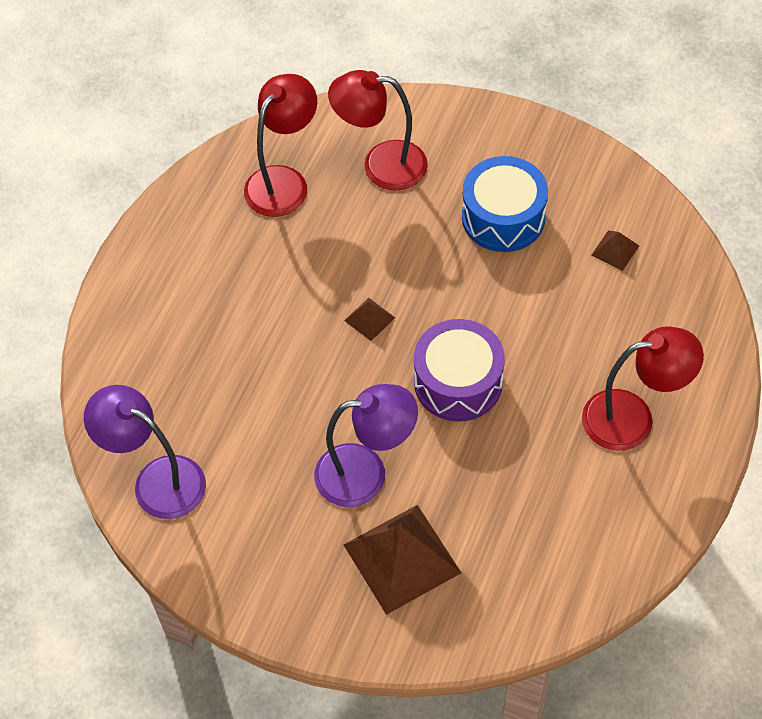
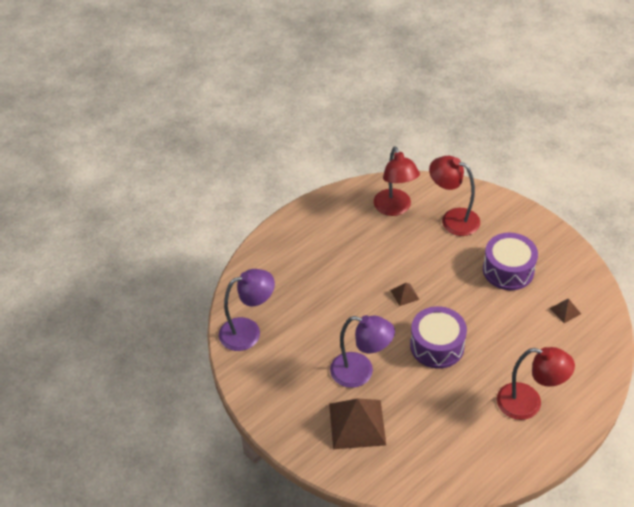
camera: 25 degrees right, 10 degrees down
purple lamp [84,385,206,519] -> purple lamp turned 105 degrees clockwise [219,269,275,351]
red lamp [244,74,317,217] -> red lamp turned 105 degrees clockwise [374,146,420,216]
blue drum [462,156,548,252] -> purple drum [483,233,538,290]

